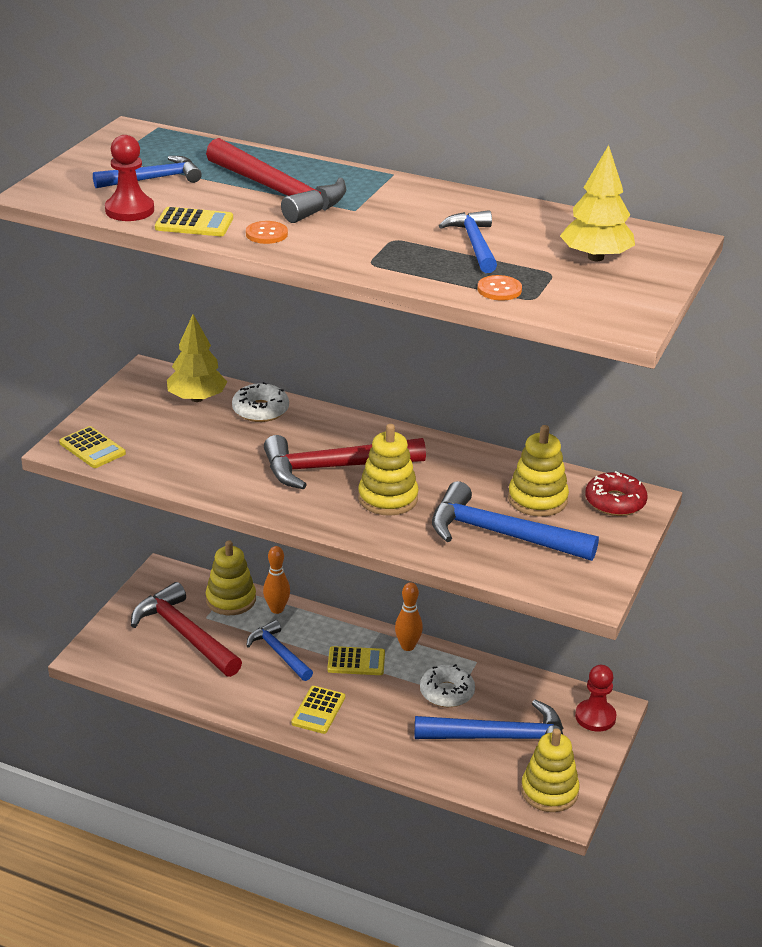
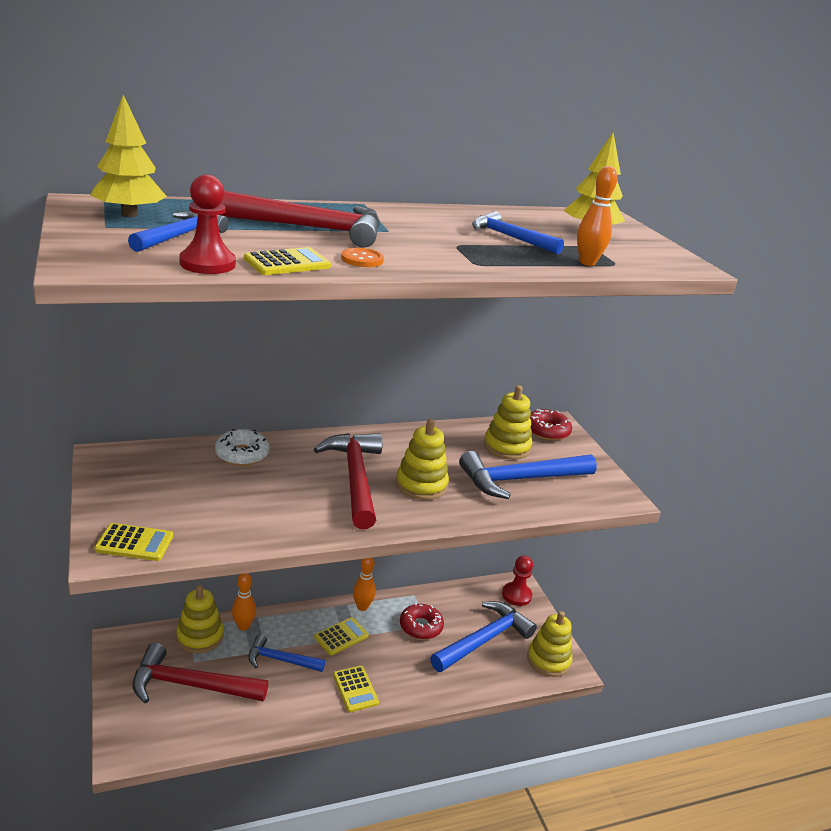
camera: 45 degrees left, 5 degrees down
yellow tree [167,314,227,402] -> yellow tree moved to [90,95,167,217]
red hammer [264,435,426,489] -> red hammer turned 135 degrees clockwise [314,433,383,529]
white donut [420,664,475,707] -> red donut [400,603,444,639]
orange button [478,275,522,301] -> orange bowling pin [577,166,617,266]

